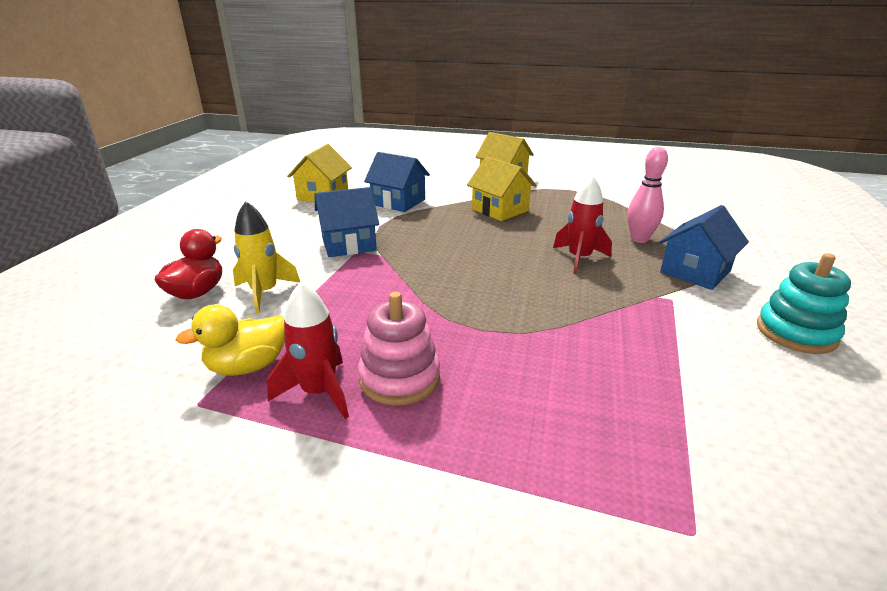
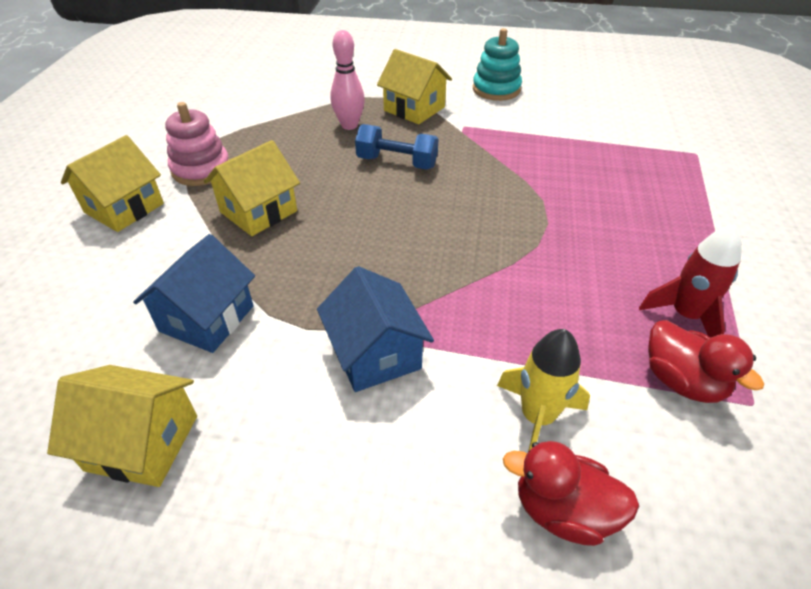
camera: 95 degrees left, 15 degrees up
yellow duck [176,304,285,376] -> red duck [648,320,764,403]
pink stacking toy [358,292,440,405] -> pink stacking toy moved to [165,102,229,186]
red rocket [553,175,612,274] -> blue dumbbell [355,124,438,170]
blue house [659,205,749,290] -> yellow house [377,49,452,124]

